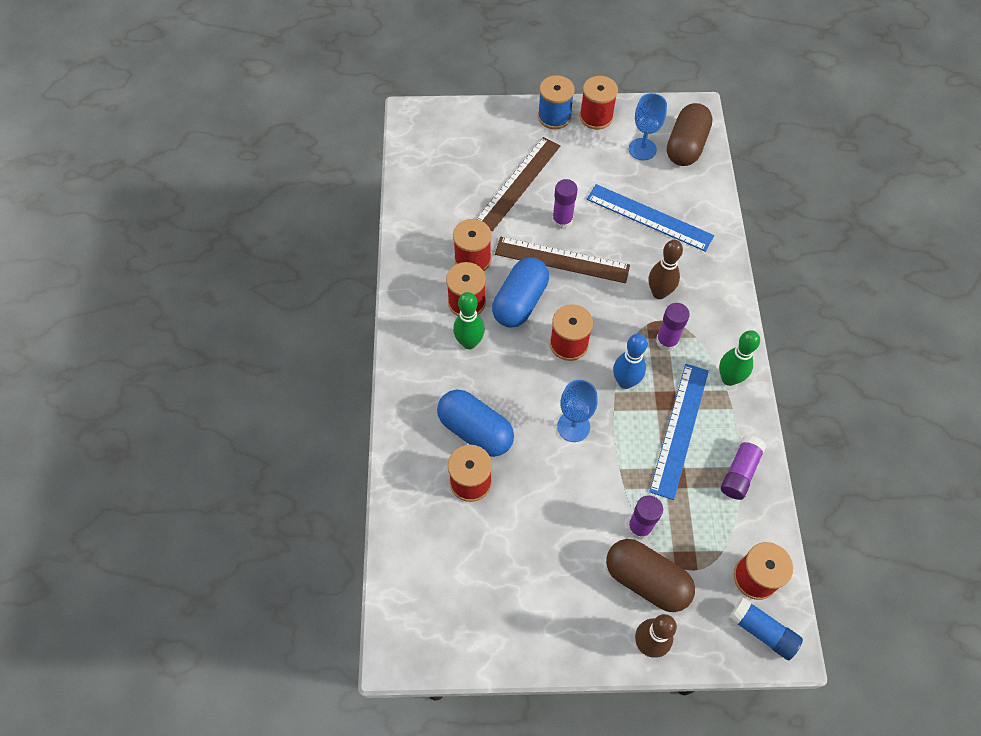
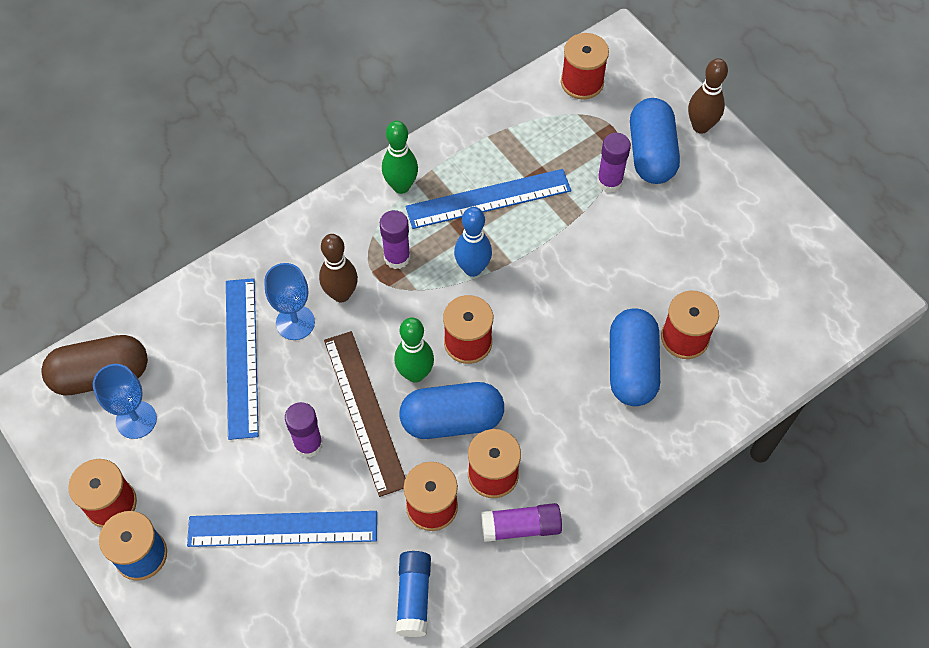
camera: 125 degrees left, 0 degrees up
green bowling pin [453,292,485,349] -> green bowling pin moved to [394,317,434,383]
brown ruler [476,137,560,231] -> blue ruler [187,511,377,547]
blue goblet [557,380,598,442] -> blue goblet moved to [264,263,315,340]
brown capsule [606,539,695,612] -> blue capsule [630,98,680,184]
purple glue stick [721,435,766,500] -> purple glue stick moved to [481,503,562,542]
blue glue stick [729,598,803,660] -> blue glue stick moved to [396,551,431,637]

